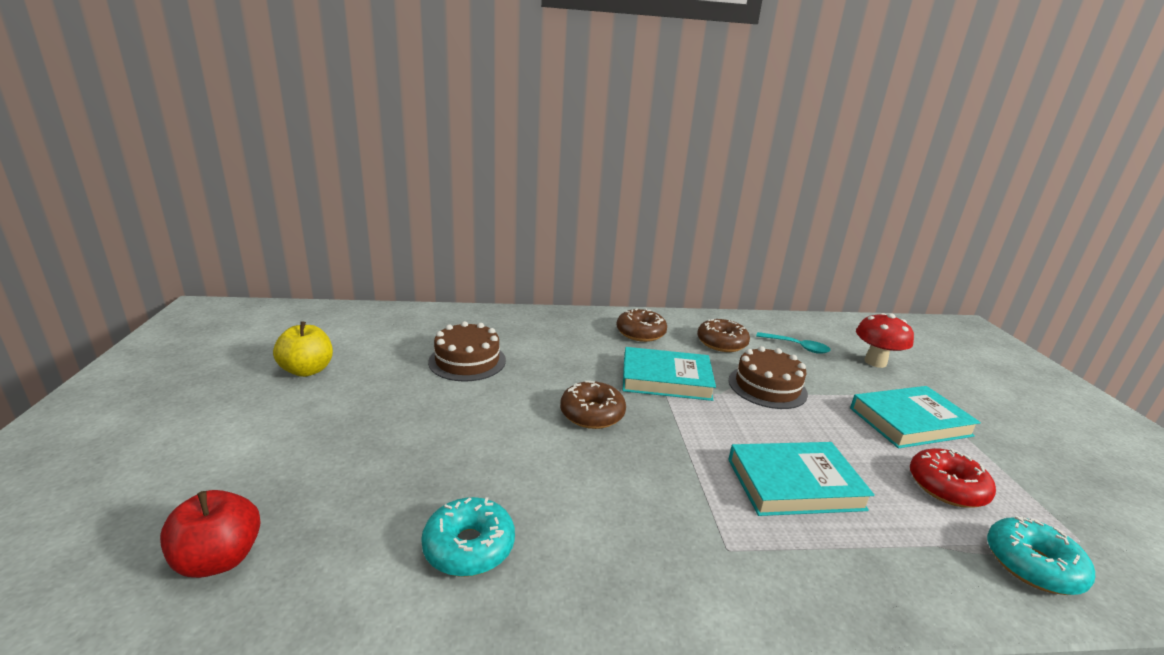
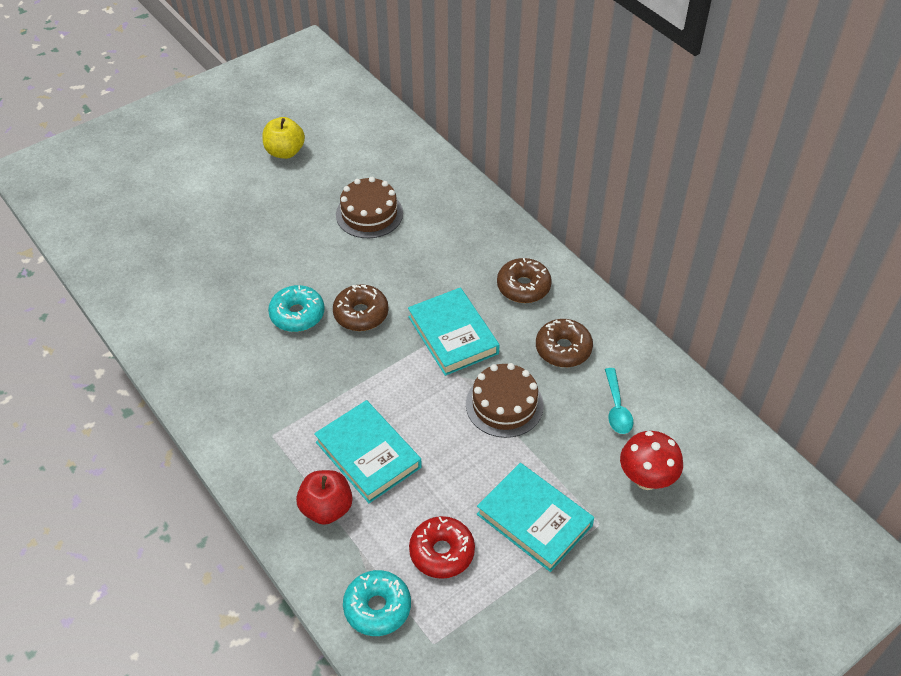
camera: 60 degrees right, 25 degrees up
red apple [160,490,261,578] -> red apple moved to [296,470,353,525]
turquoise donut [421,497,515,577] -> turquoise donut moved to [268,285,325,332]

